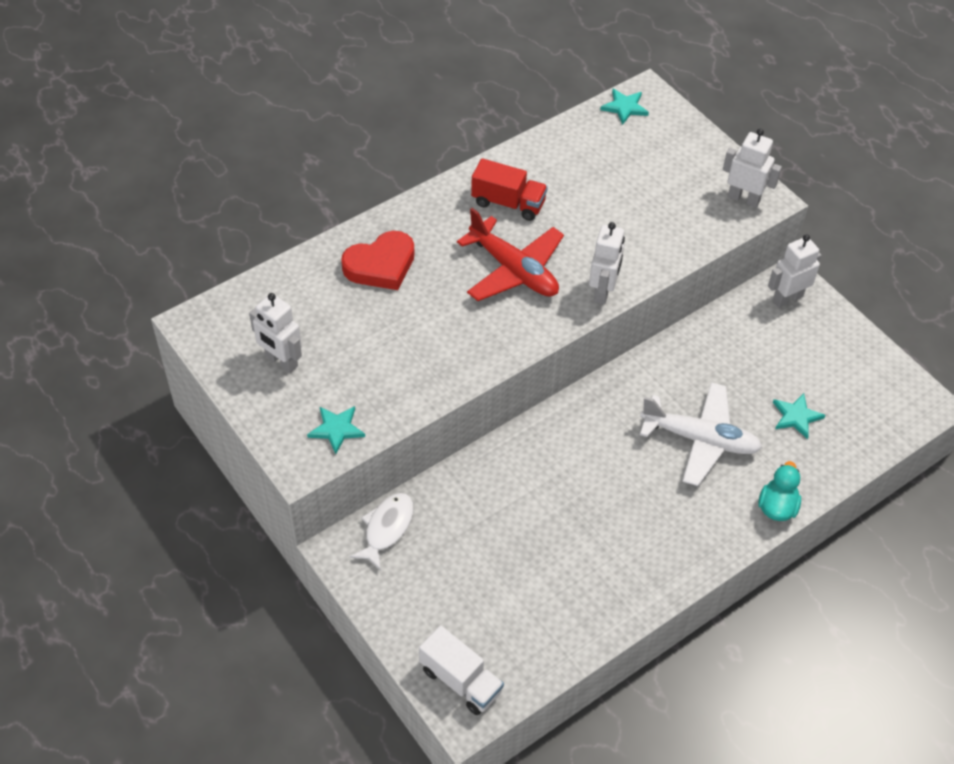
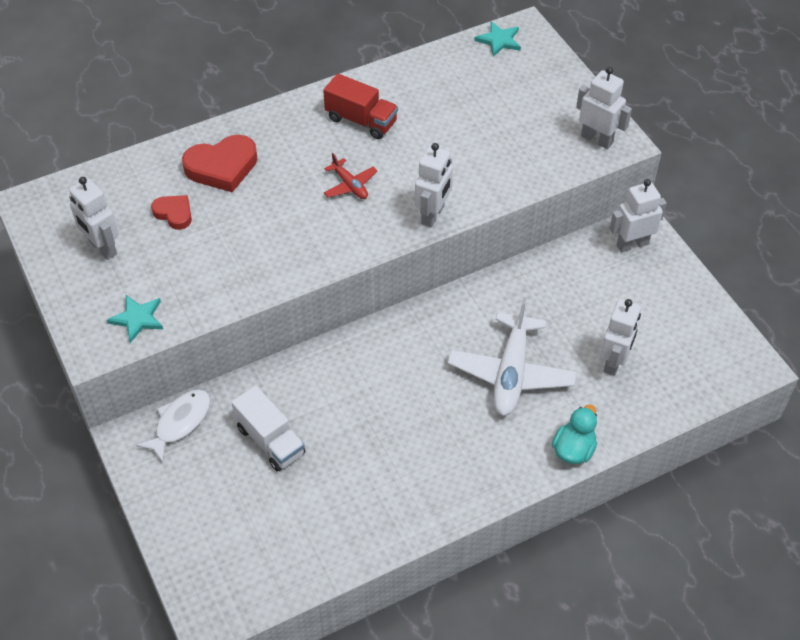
camera: 10 degrees right, 0 degrees up
white truck [419,625,504,715] -> white truck moved to [231,386,305,472]
red plane [457,208,564,301] -> red plane [324,153,377,199], size x0.49
white plane [640,382,762,486] -> white plane turned 75 degrees clockwise [448,297,576,416]
turquoise star [773,393,826,439] -> white robot [600,299,641,376]
none -> red heart [151,195,192,230]

